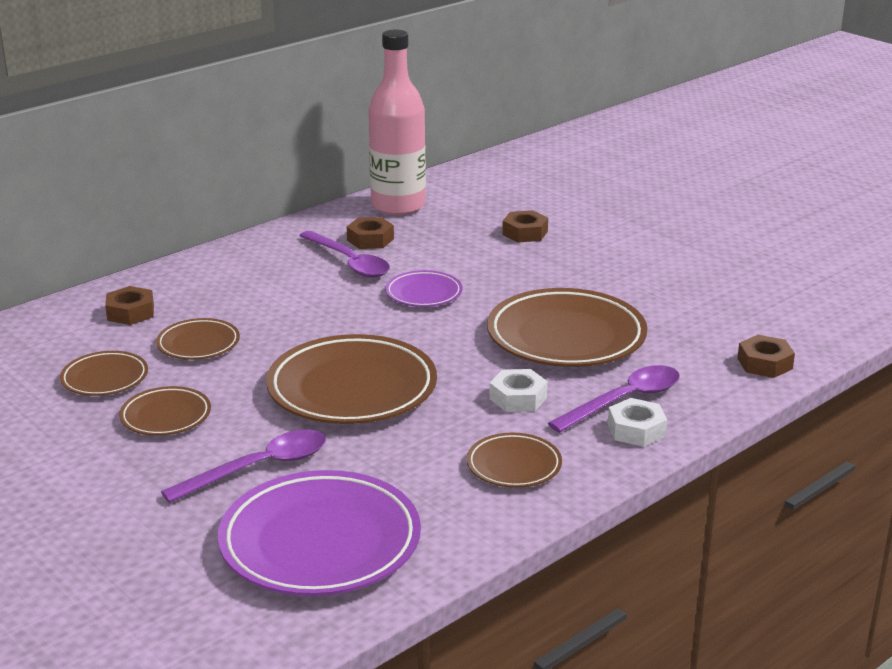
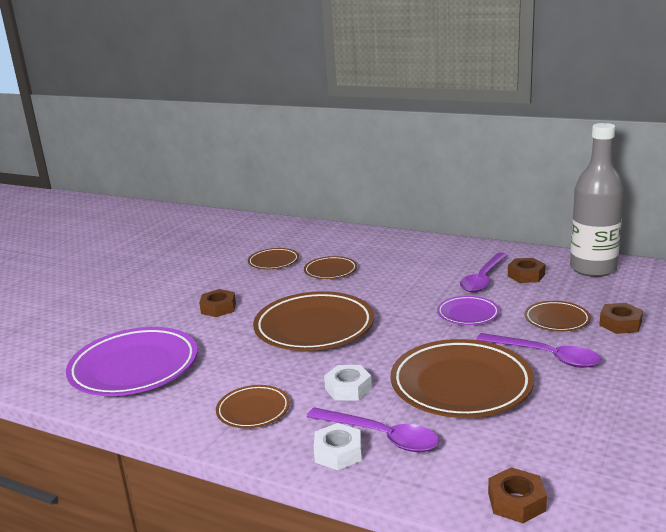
camera: 70 degrees right, 5 degrees down
brown nut [105,286,154,325] -> brown nut moved to [199,289,236,317]
brown plate [119,386,211,436] -> brown plate moved to [525,301,591,331]
purple spoon [161,429,326,503] -> purple spoon moved to [476,333,601,368]
pink bottle [368,30,426,216] -> grey bottle [570,123,624,277]

